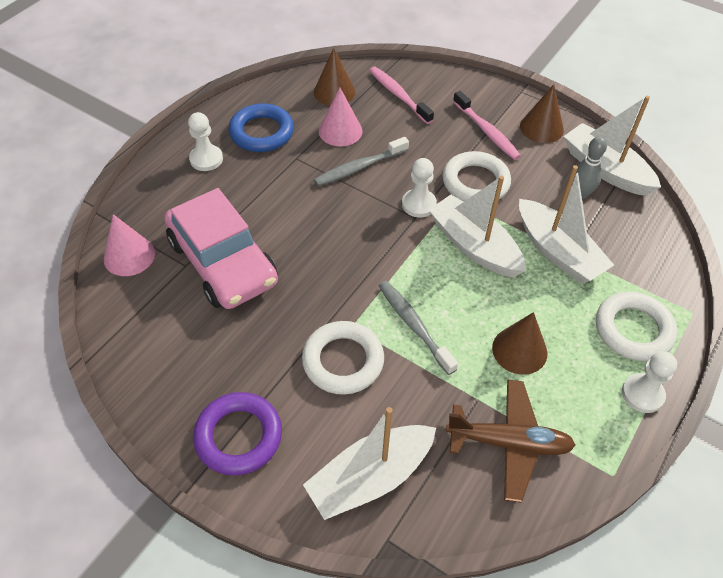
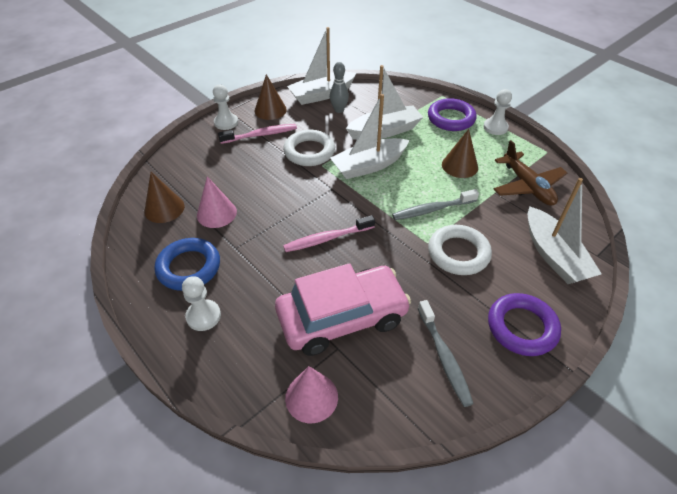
camera: 75 degrees left, 5 degrees down
grey toothbrush [314,137,409,186] -> grey toothbrush moved to [418,300,474,407]
pink toothbrush [369,67,434,124] -> pink toothbrush moved to [283,215,375,252]
white pawn [402,158,437,218] -> white pawn moved to [213,85,238,130]
brown plane [446,380,575,503] -> brown plane turned 135 degrees clockwise [494,140,567,206]
white ring [596,292,678,361] -> purple ring [428,98,477,131]

